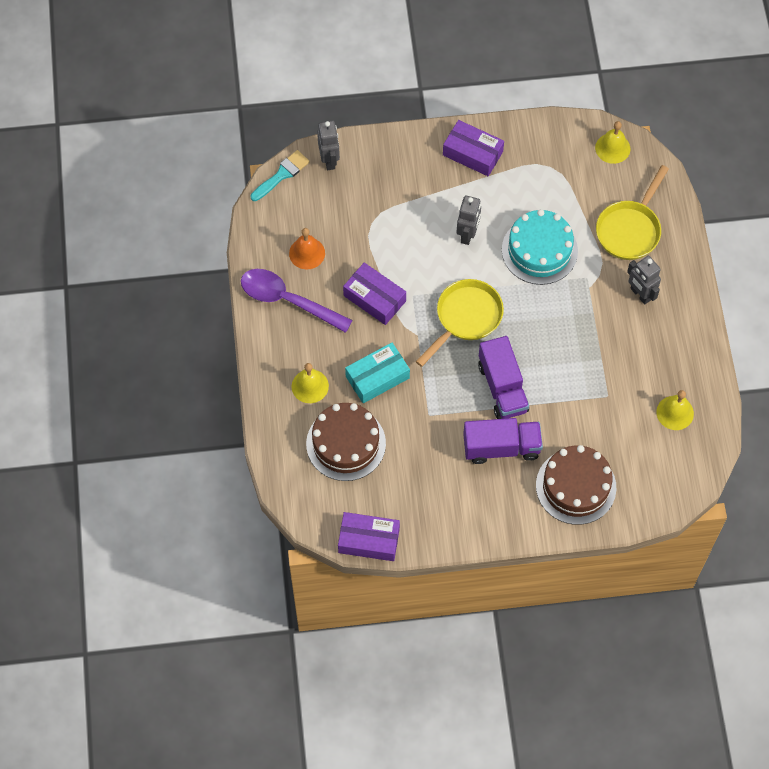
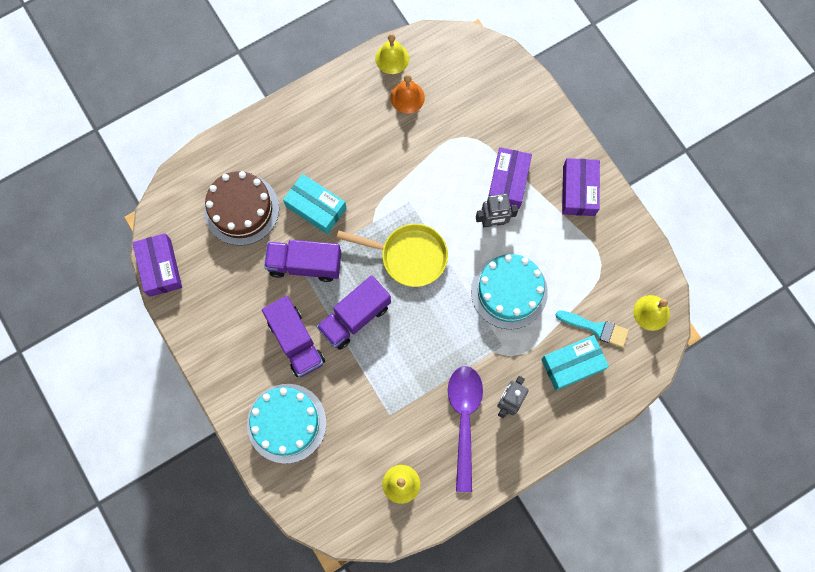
camera: 65 degrees right, 10 degrees up
purple spoon [241,269,353,333] -> purple spoon moved to [448,366,483,492]
turquoise brush [250,150,310,201] -> turquoise brush moved to [556,310,629,348]
yellow bell [292,363,329,403] -> yellow bell moved to [375,33,409,74]
grey robot [317,121,340,170] -> none
purple box [343,263,406,325] -> purple box moved to [488,147,532,209]
brown cake [536,445,616,525] -> turquoise cake [247,384,326,464]
yellow pan [596,165,669,260] -> turquoise box [541,335,609,390]
none -> purple truck [264,240,342,282]

